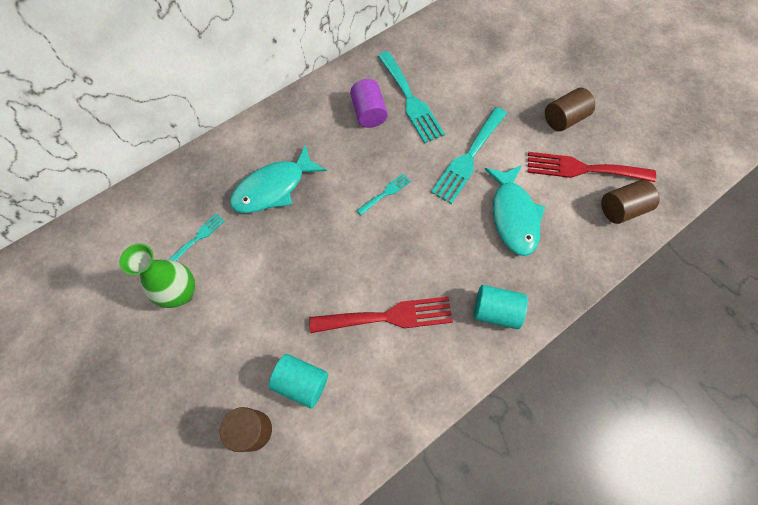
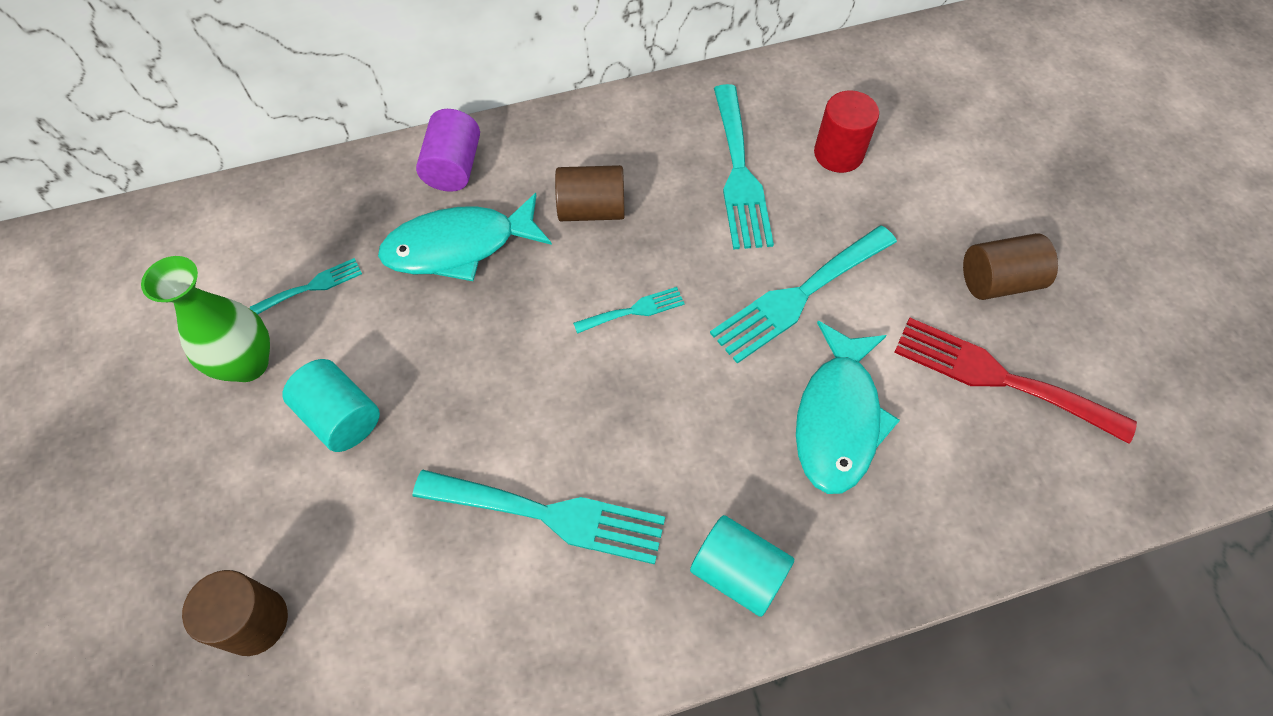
camera: 20 degrees right, 5 degrees down
turquoise cylinder [268,354,328,409] -> turquoise cylinder moved to [282,359,380,452]
red fork [309,297,453,333] -> turquoise fork [413,470,665,565]
purple cylinder [350,79,388,128] -> purple cylinder moved to [416,109,480,192]
brown cylinder [601,180,660,224] -> brown cylinder moved to [555,165,625,221]
none -> red cylinder [814,90,879,173]

